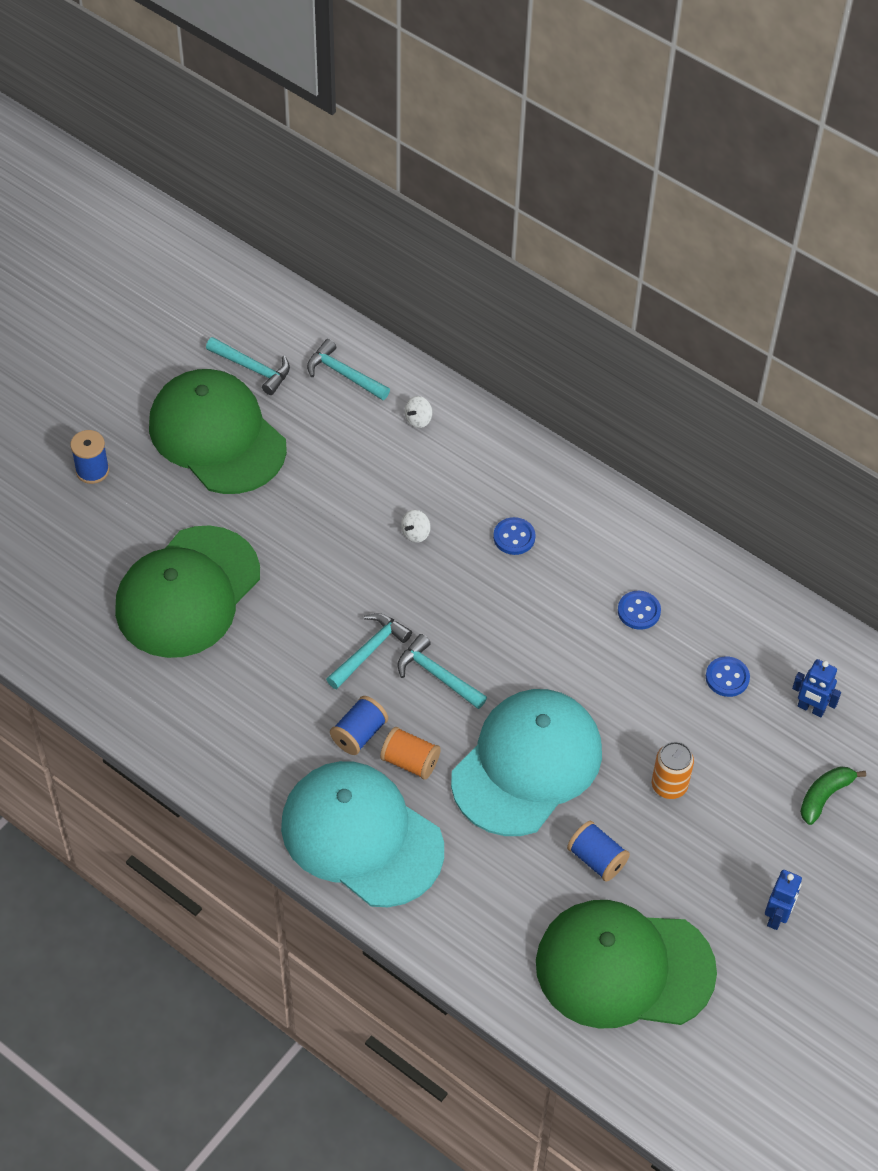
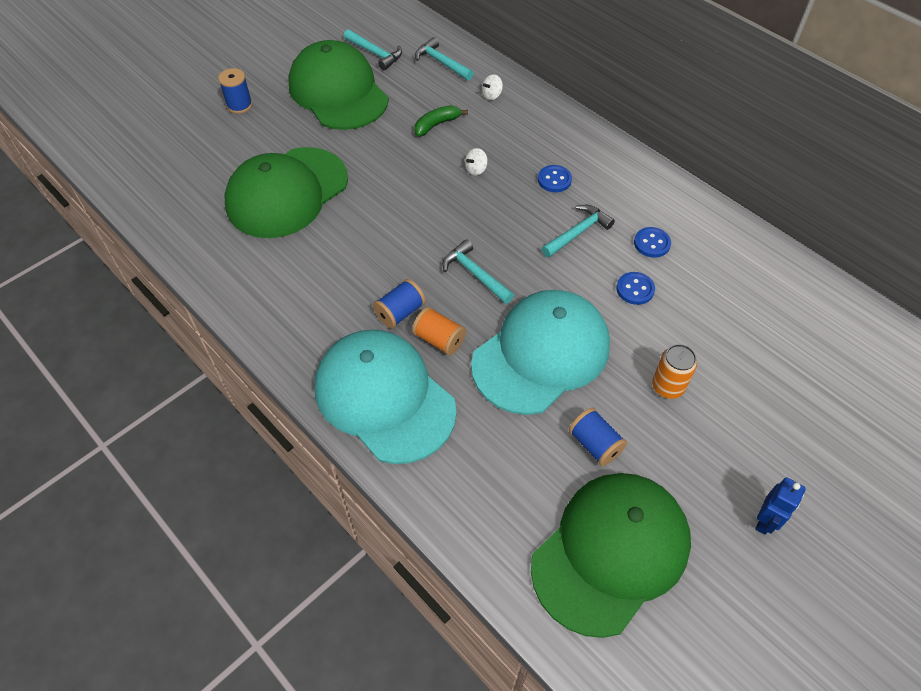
camera: 10 degrees right, 0 degrees up
turquoise hammer [326,613,412,689] -> turquoise hammer moved to [541,205,615,258]
green cap [536,900,717,1029] -> green cap turned 120 degrees clockwise [531,473,691,638]
blue button [706,657,750,697] -> blue button moved to [616,272,655,305]
blue robot [792,659,841,717] -> none
green banana [800,766,866,825] -> green banana moved to [414,105,468,136]

